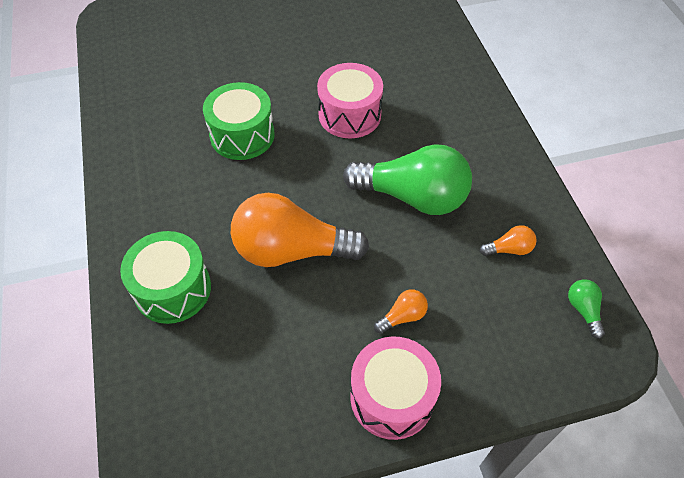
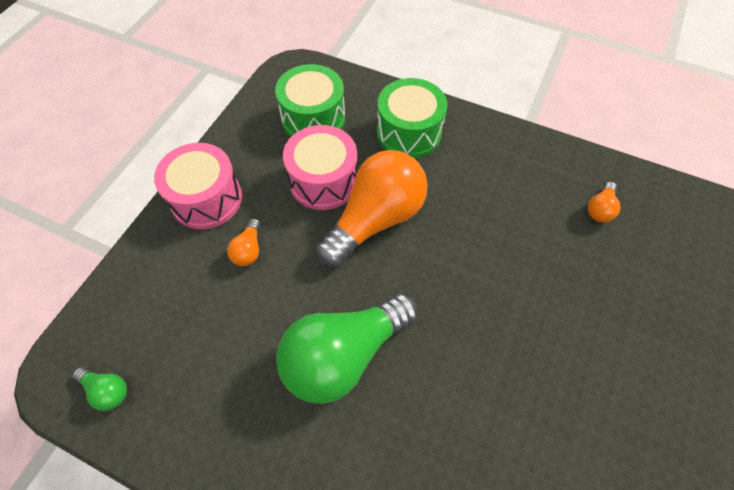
camera: 130 degrees right, 5 degrees up
green drum [203,82,275,160] -> green drum moved to [275,64,345,137]
pink drum [317,63,383,139] -> pink drum moved to [283,125,358,210]
orange light bulb [480,225,537,256] -> orange light bulb moved to [588,182,621,222]

